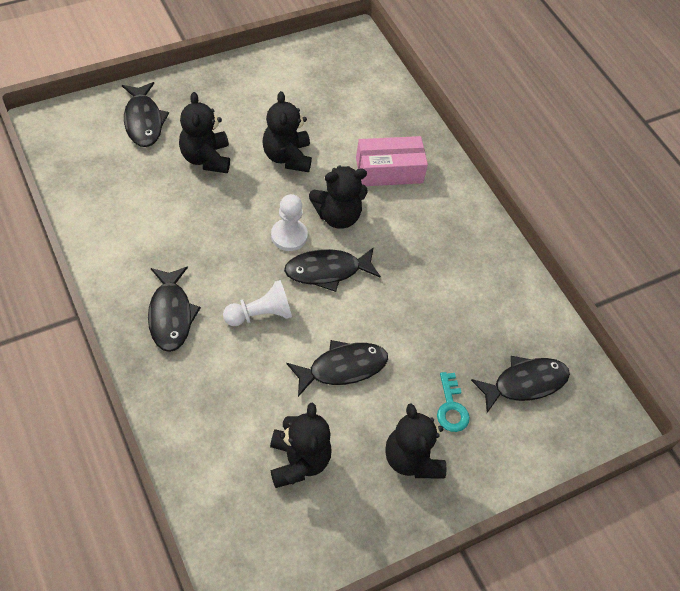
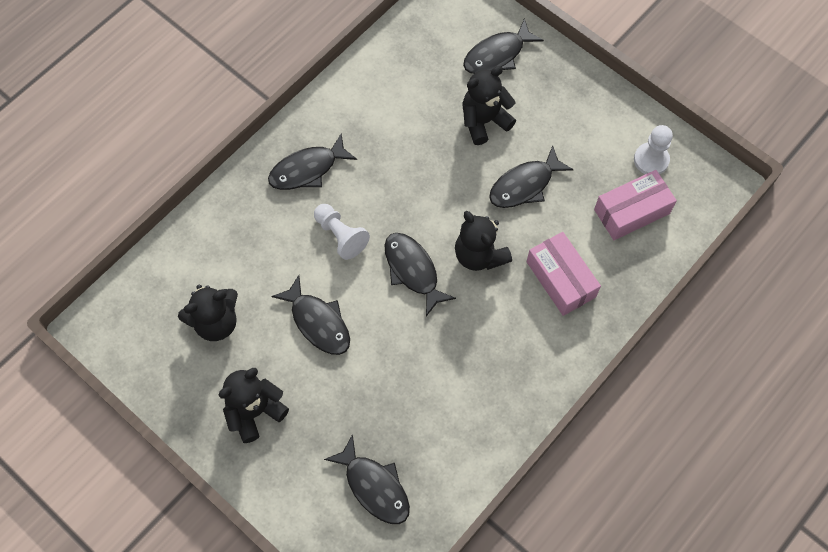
camera: 75 degrees right, 10 degrees up
black teddy bear [262,91,312,172] -> black fish [489,145,574,208]
white pawn [271,194,308,251] -> white pawn moved to [634,125,673,174]
turquoise key [437,372,470,432] -> none
none -> pink box [594,170,677,240]

